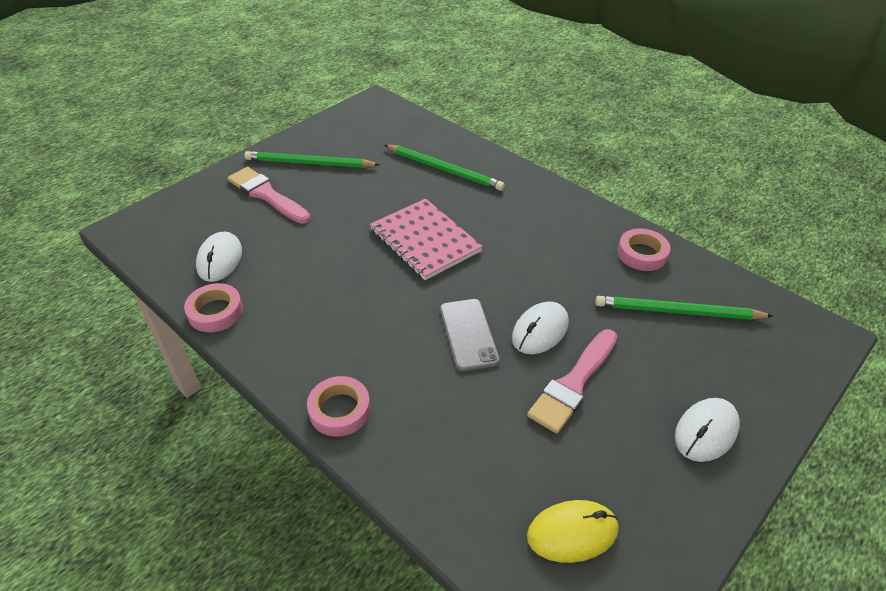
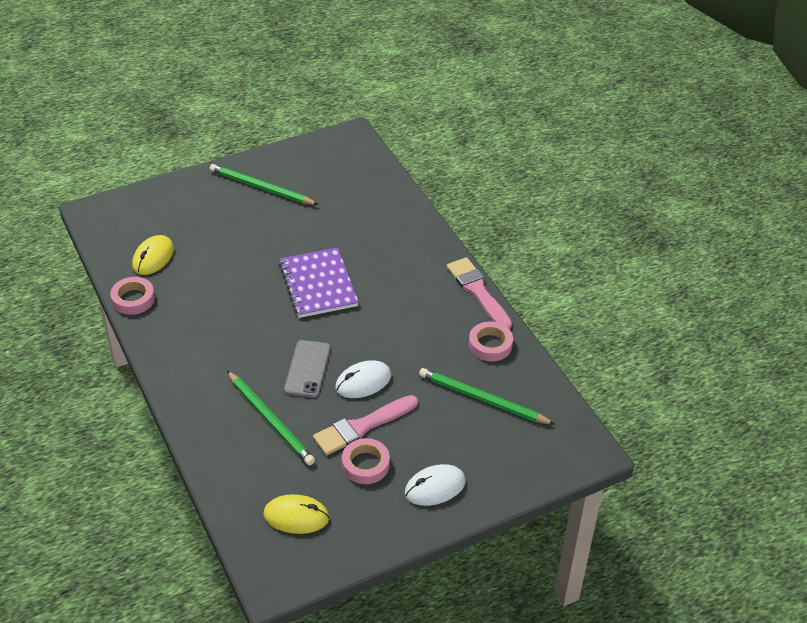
camera: 20 degrees right, 0 degrees up
white mouse [196,232,242,282] -> yellow mouse [132,235,174,275]
pink brush [228,167,310,224] -> pink brush moved to [447,257,512,329]
pink tape [307,376,370,437] -> pink tape moved to [342,438,390,484]
pink notebook [370,199,483,280] -> purple notebook [279,247,359,318]
green pencil [385,145,505,191] -> green pencil moved to [227,371,315,465]

